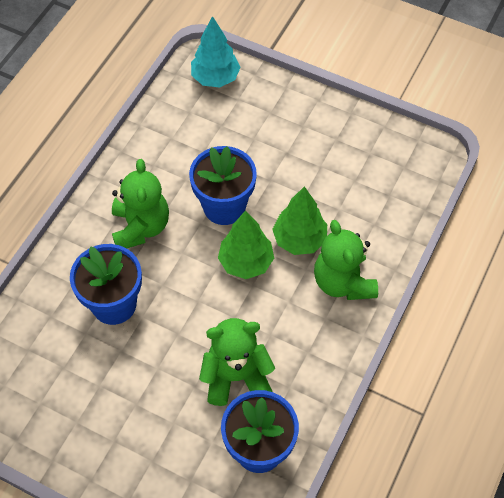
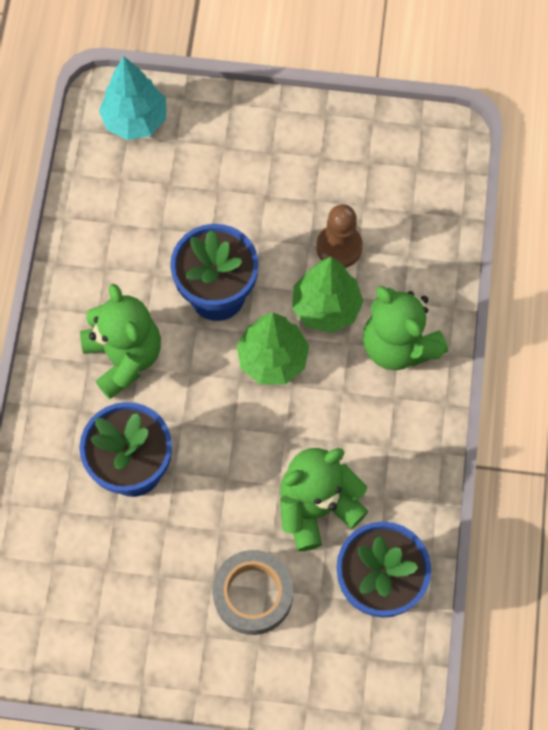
camera: 20 degrees left, 10 degrees up
none -> grey tape [212,550,293,635]
none -> brown pawn [316,204,363,268]

